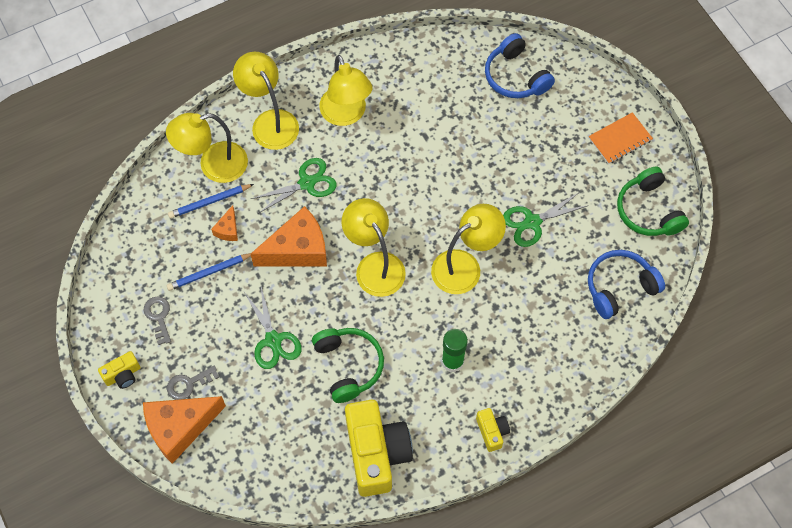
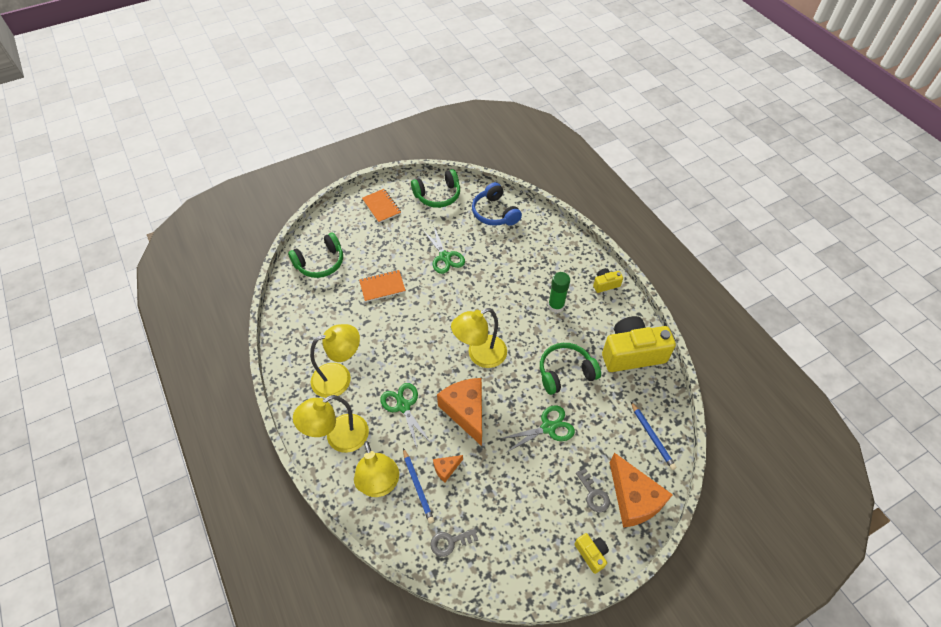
camera: 90 degrees left, 10 degrees down
grey key [144,296,171,345] -> grey key moved to [430,528,478,557]
blue pencil [167,253,251,291] -> blue pencil moved to [630,401,677,470]
orange cheese [211,205,238,241] -> orange cheese turned 135 degrees clockwise [433,455,463,483]
yellow lamp [431,204,506,294] -> none
blue headphones [485,33,555,98] -> green headphones [288,232,343,278]
none -> orange notebook [359,270,406,302]

